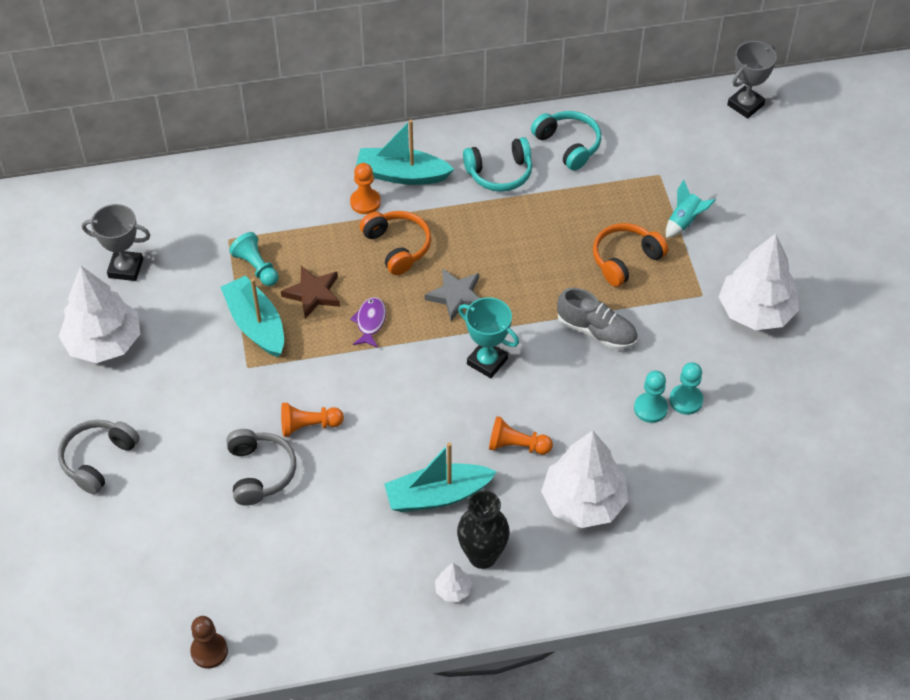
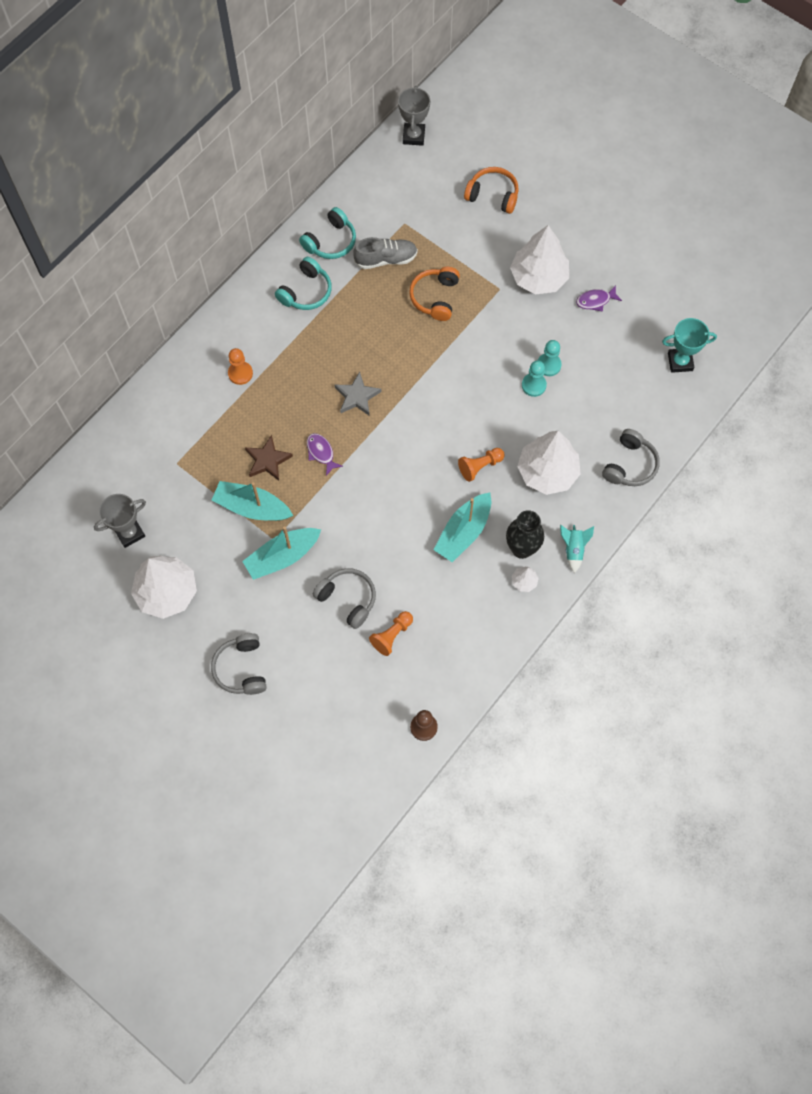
camera: 40 degrees left, 15 degrees up
turquoise pawn [229,232,279,286] -> none
orange pawn [281,403,344,437] -> orange pawn moved to [369,611,413,656]
turquoise boat [356,119,454,185] -> turquoise boat moved to [242,526,321,580]
orange headphones [360,211,431,275] -> orange headphones moved to [464,167,519,214]
turquoise trophy [458,297,519,378] -> turquoise trophy moved to [662,318,717,373]
turquoise headphones [531,111,601,171] -> turquoise headphones turned 120 degrees clockwise [299,207,356,259]
grey shoe [557,288,638,349] -> grey shoe moved to [353,237,418,269]
turquoise rocket [666,180,716,238] -> turquoise rocket moved to [560,525,594,573]
none -> purple fish [576,285,622,312]
none -> grey headphones [602,429,660,486]

